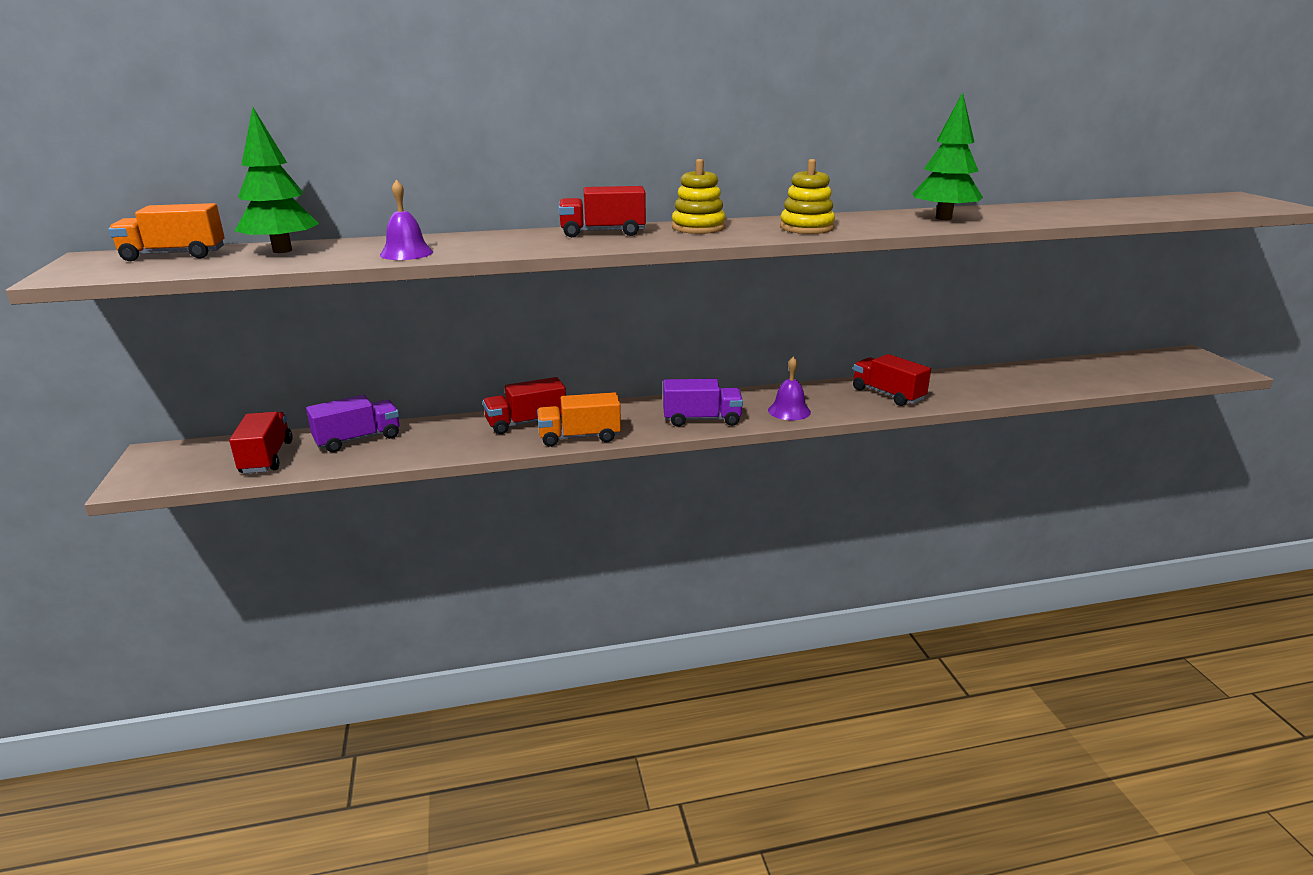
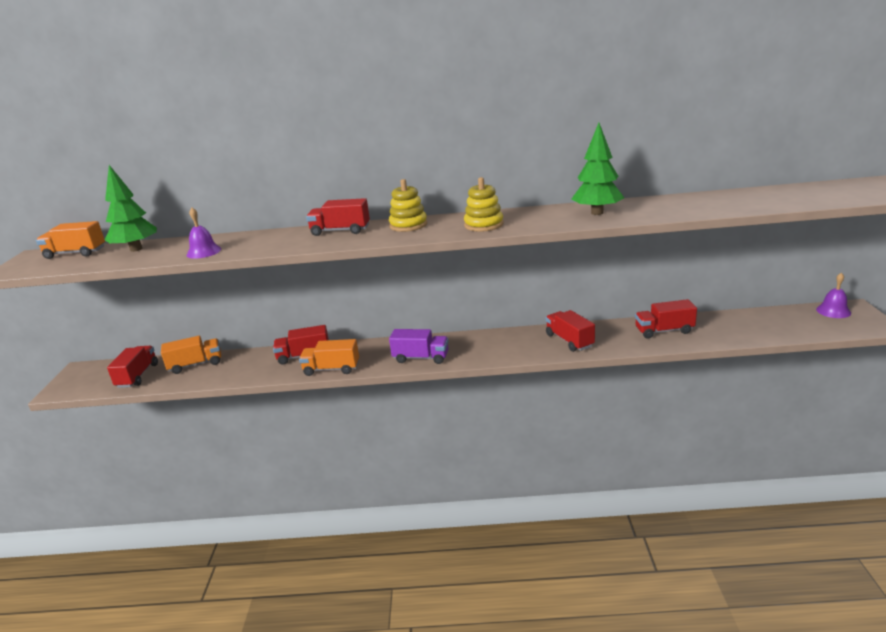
camera: 15 degrees right, 0 degrees up
purple truck [306,395,399,452] -> orange truck [161,336,221,374]
purple bell [768,356,811,420] -> purple bell moved to [816,273,851,318]
none -> red truck [635,299,697,339]

